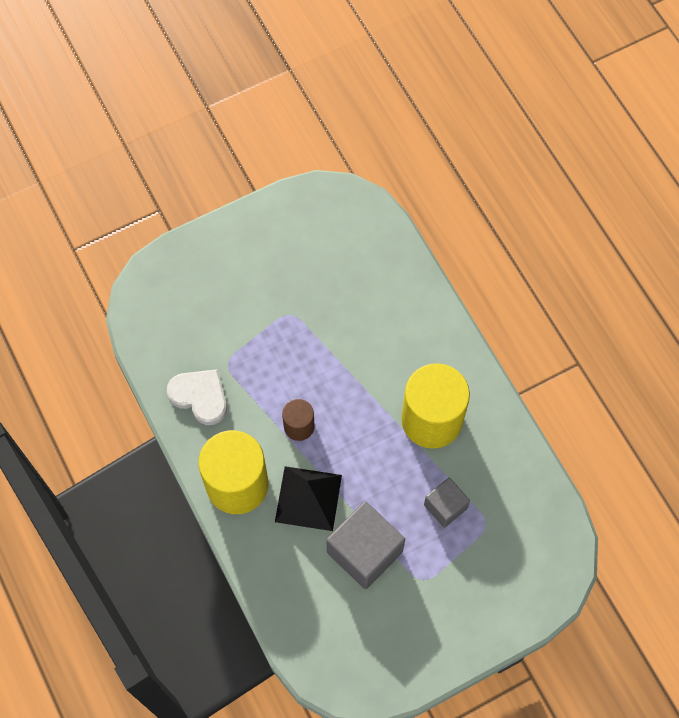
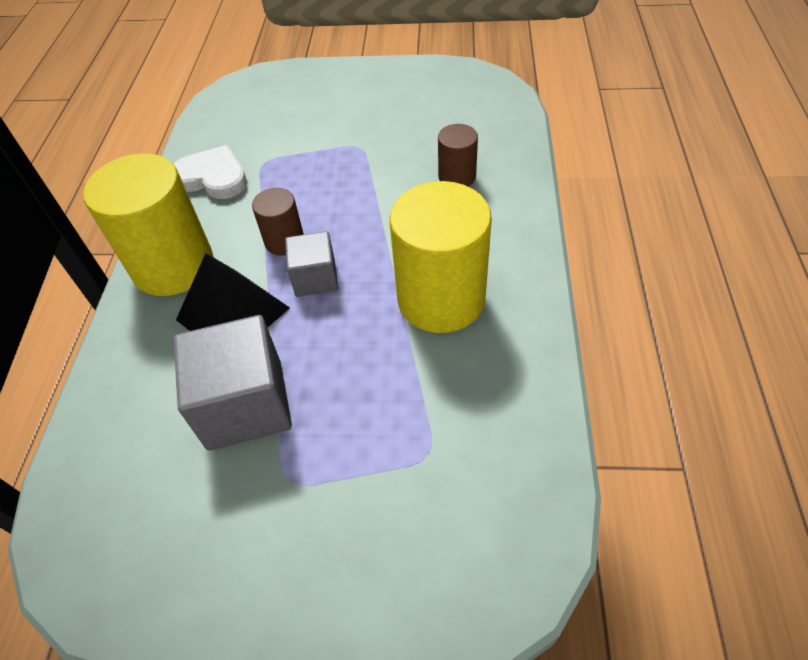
camera: 35 degrees right, 15 degrees down
white heart [167,369,227,425] -> white heart turned 45 degrees counterclockwise [174,145,247,199]
grey cube [424,478,470,528] -> grey cube moved to [285,231,338,297]
none -> brown cylinder [438,124,478,186]

